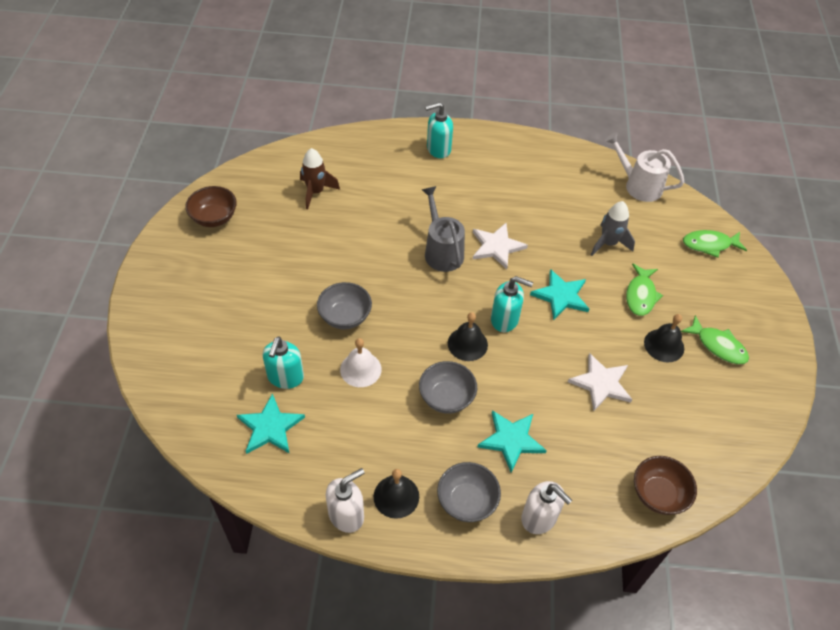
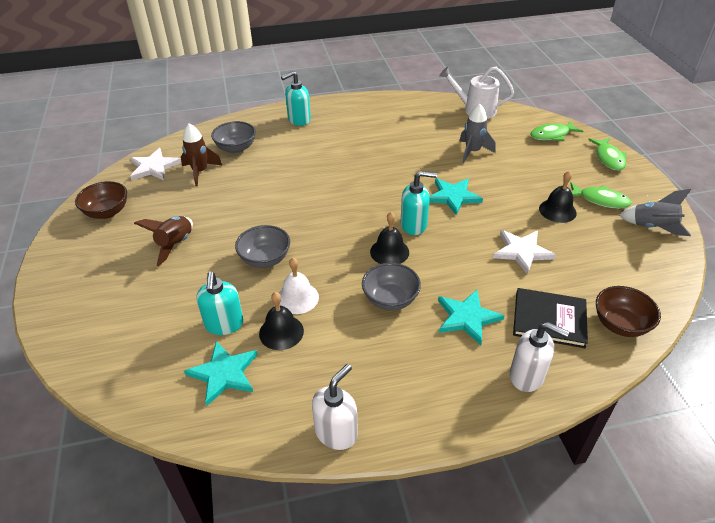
camera: 15 degrees left, 10 degrees down
black bell [374,469,419,519] -> black bell moved to [259,292,304,350]
grey watering can [422,186,465,272] -> none
grey bowl [437,462,501,522] -> grey bowl moved to [211,121,256,153]
white star [473,223,528,269] -> white star moved to [130,148,181,181]
green fish [626,263,663,316] -> green fish moved to [588,138,627,171]
none -> brown rocket [134,216,193,266]
none -> black book [513,288,588,348]
none -> grey rocket [619,189,691,236]

